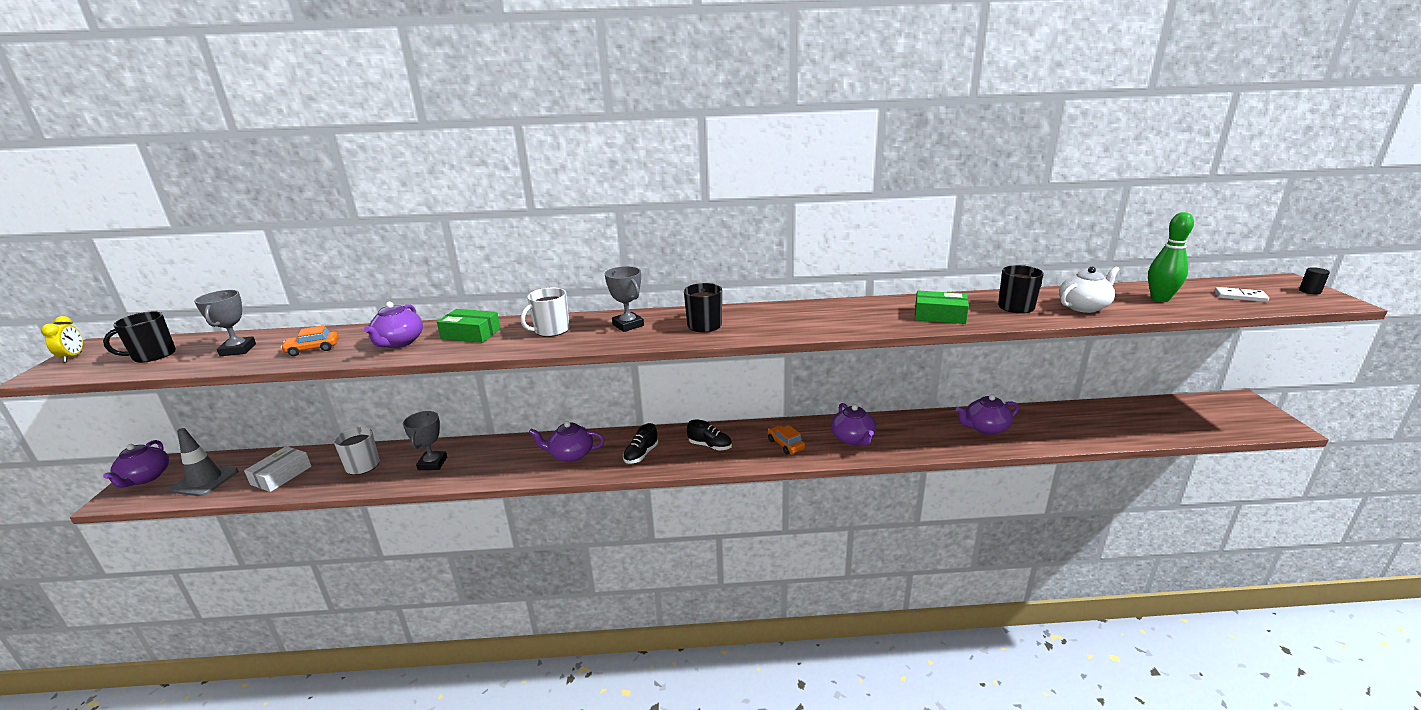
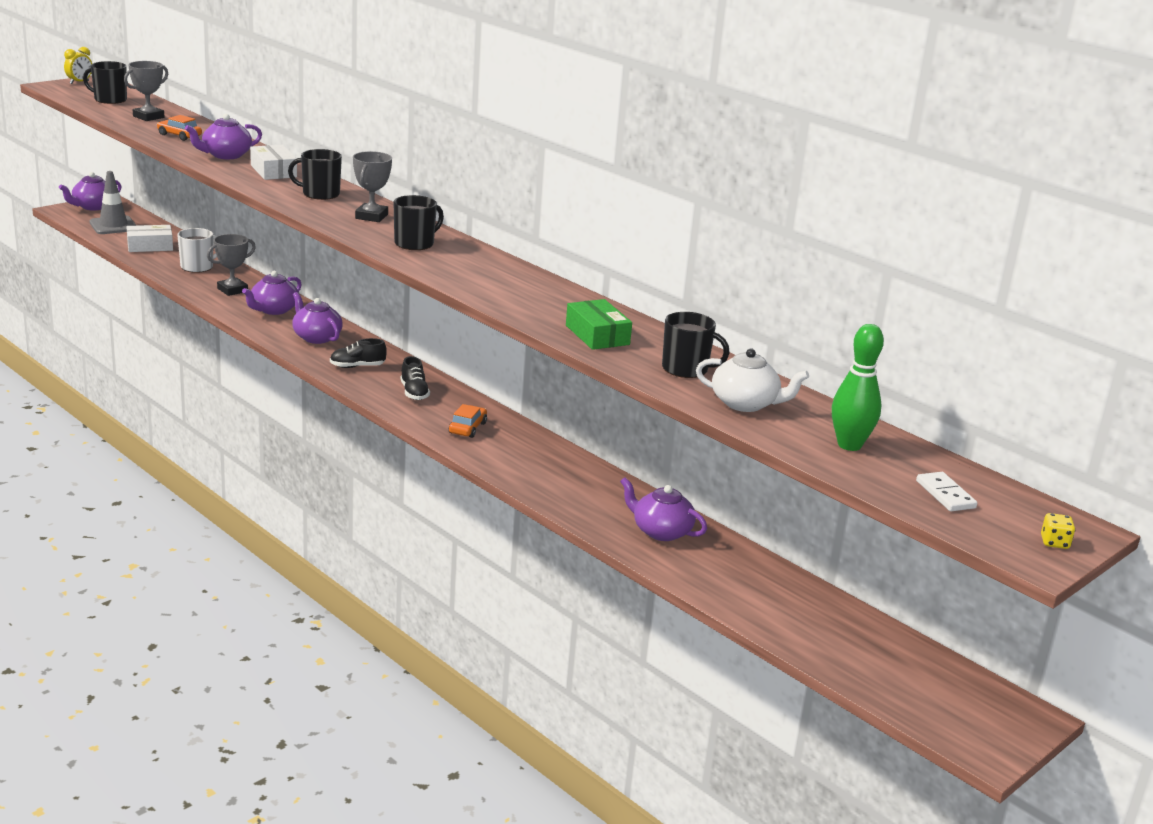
camera: 45 degrees right, 0 degrees up
green box [437,309,501,343] -> white box [250,145,297,180]
white mug [521,288,570,337] -> black mug [288,149,342,200]
purple teapot [831,403,876,446] -> purple teapot moved to [242,271,302,315]
black cylinder [1299,267,1330,294] -> yellow dice [1041,513,1075,549]

